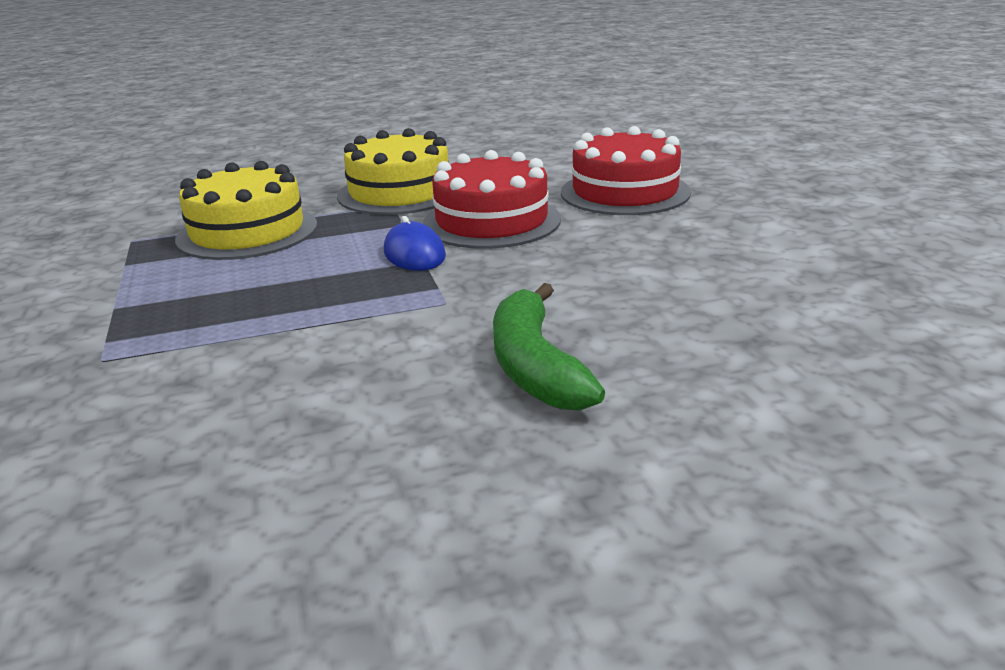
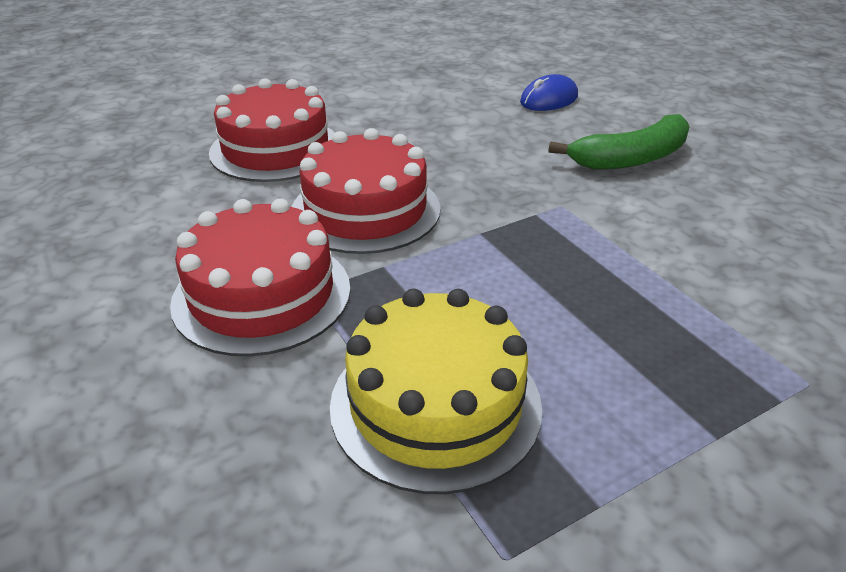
camera: 105 degrees left, 10 degrees up
yellow cake [337,128,449,215] -> red cake [170,198,350,356]
blue mouse [384,216,446,271] -> blue mouse moved to [520,74,578,111]

